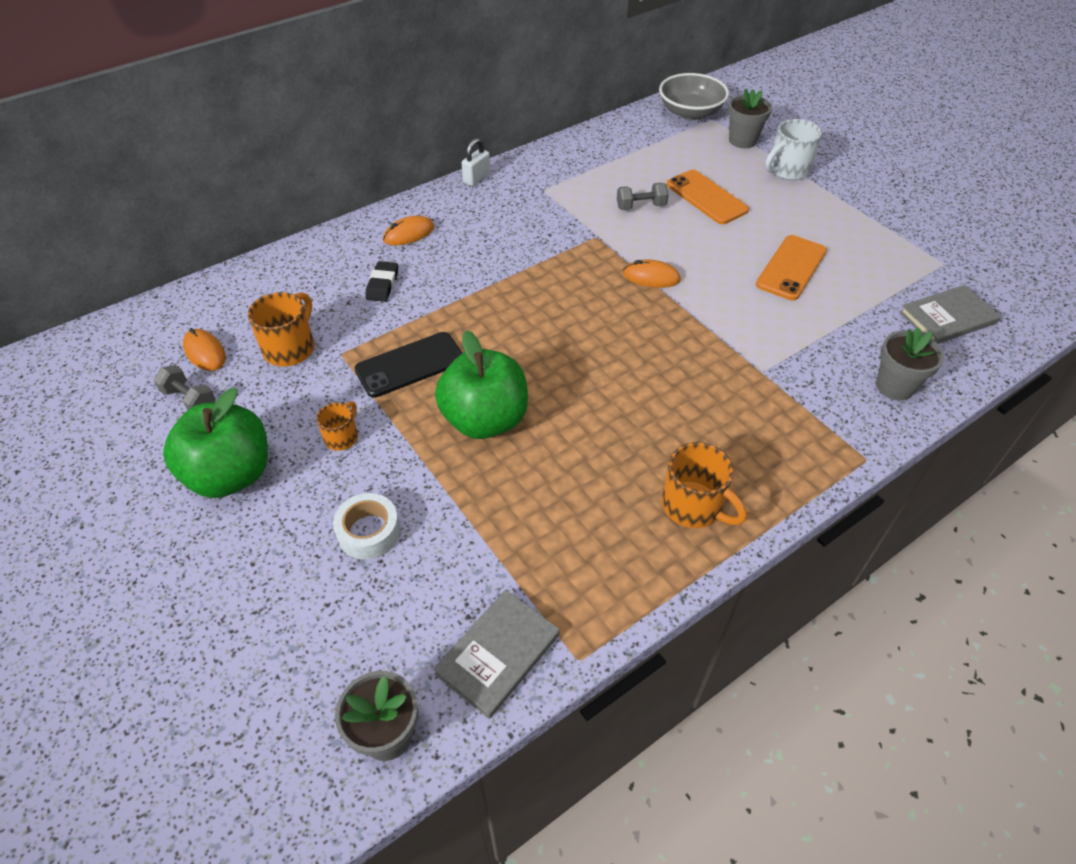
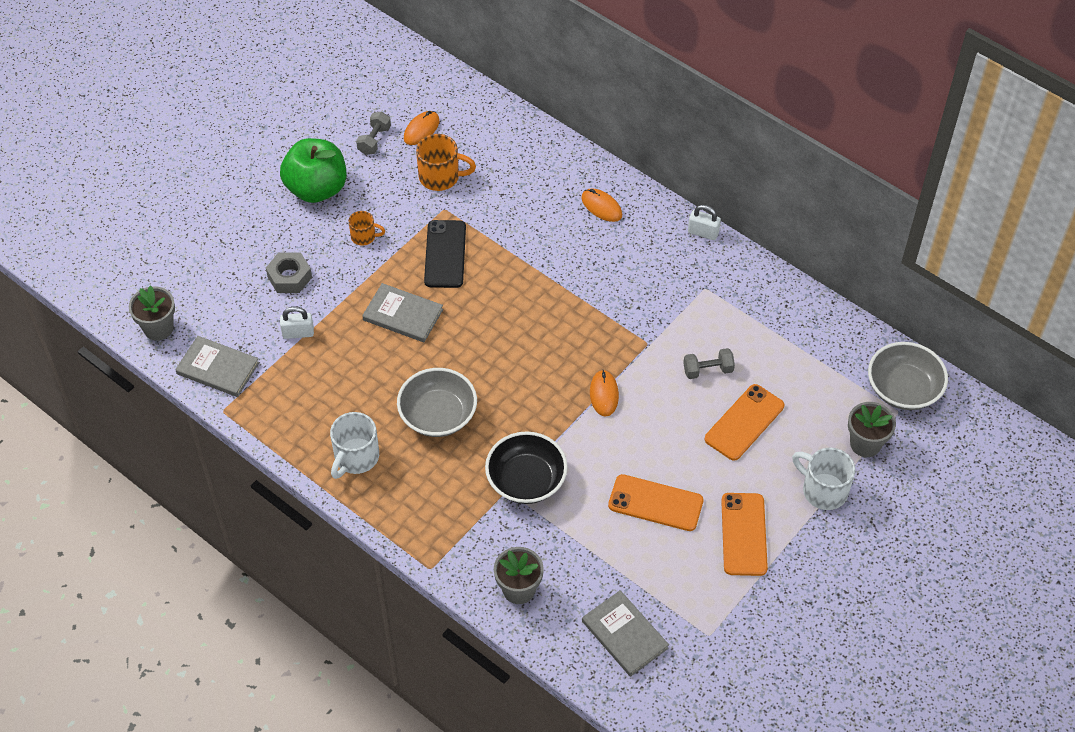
camera: 75 degrees right, 5 degrees up
white tape [333,493,400,560] -> grey nut [266,252,312,293]
black phone [355,332,462,398] -> black phone turned 45 degrees clockwise [424,220,466,288]
black eraser [366,261,398,302] -> none
green apple [435,330,528,439] -> grey book [362,283,443,342]
grey dumbbell [617,183,669,210] -> grey dumbbell turned 75 degrees counterclockwise [683,348,735,379]
orange mug [662,442,747,528] -> white mug [330,412,379,479]
none -> white padlock [280,306,314,339]
none -> grey bowl [397,368,477,437]
none -> black bowl [485,431,568,504]
none -> orange phone [721,493,768,576]

